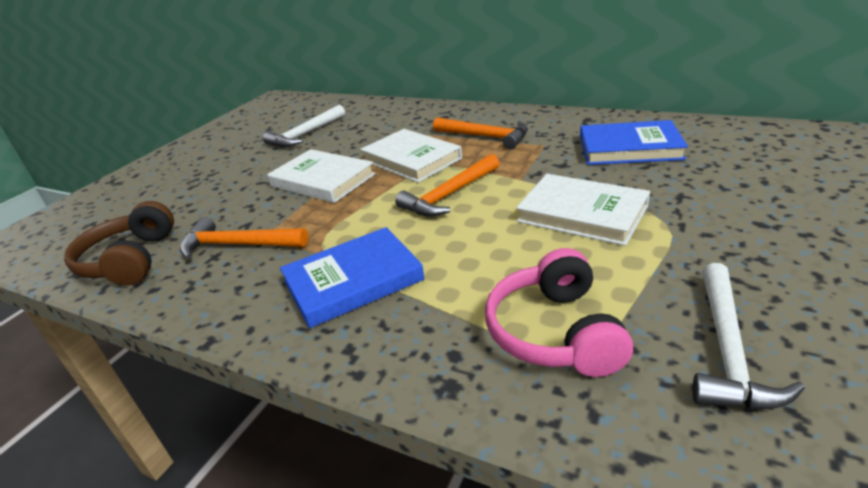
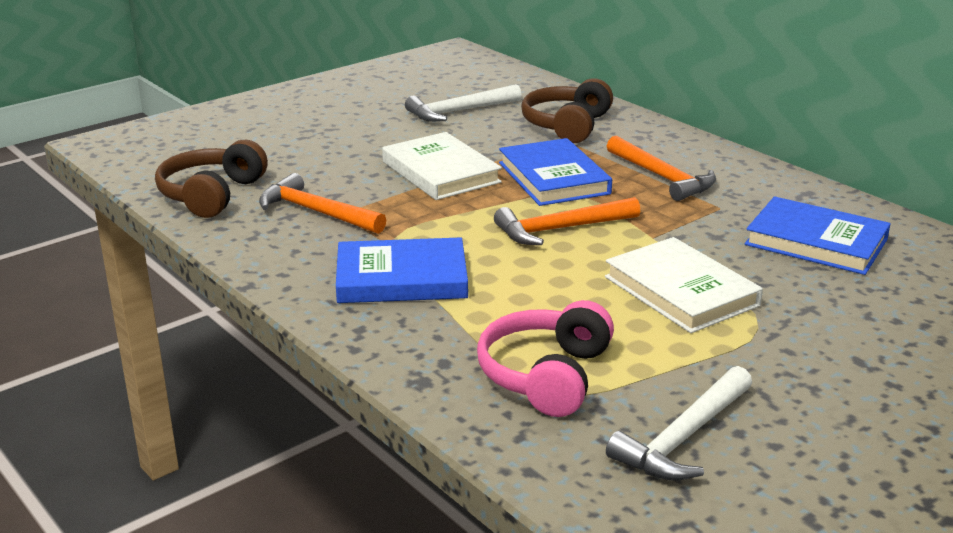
camera: 20 degrees right, 5 degrees down
white book [360,129,462,183] -> blue book [499,138,612,206]
none -> brown headphones [521,78,613,143]

